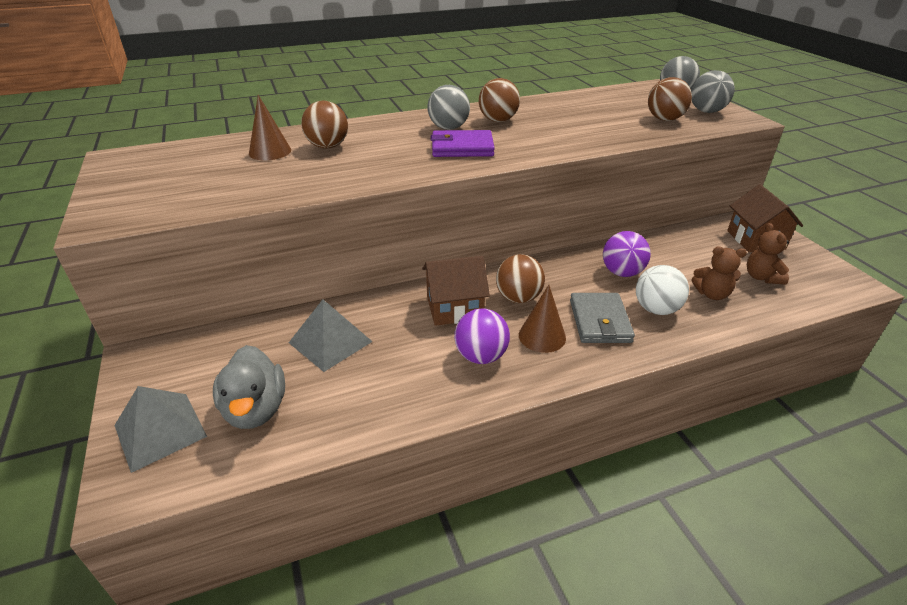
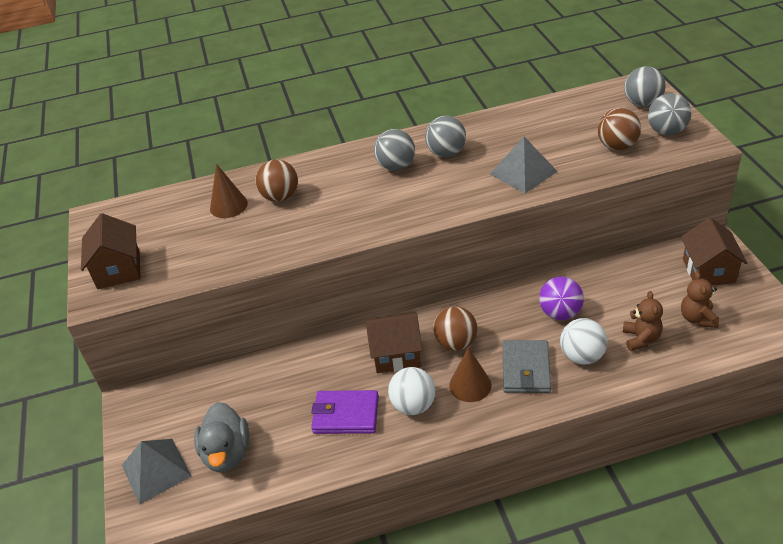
camera: 10 degrees right, 5 degrees up
grey pyramid [289,299,373,372] -> grey pyramid moved to [490,137,558,194]
purple wallet [431,130,495,157] -> purple wallet moved to [311,390,379,434]
purple ball [454,309,510,364] -> white ball [388,367,436,415]
brown ball [479,78,520,122] -> grey ball [425,116,466,157]
brown teddy bear [691,247,747,300] -> brown teddy bear turned 105 degrees counterclockwise [623,291,663,351]
none -> brown house [81,213,141,289]

